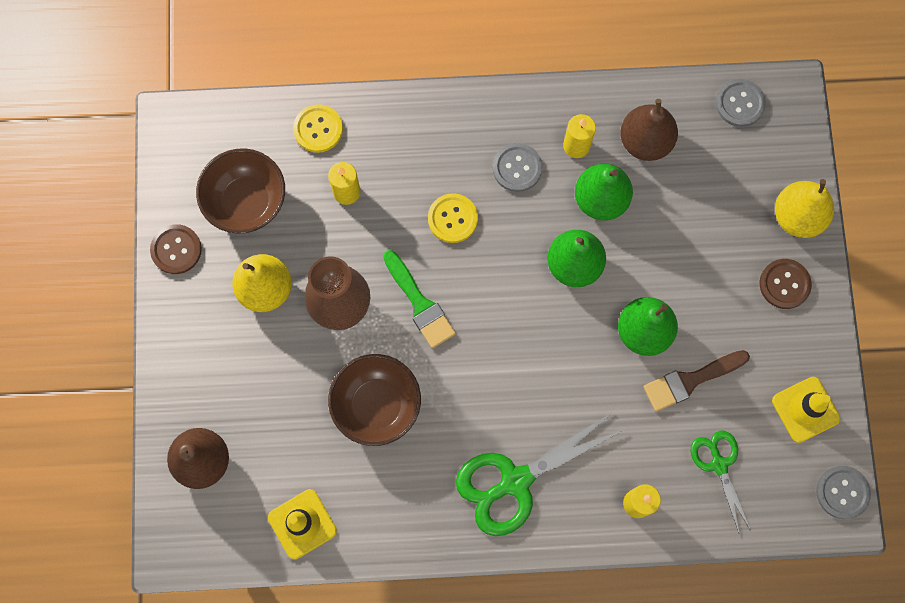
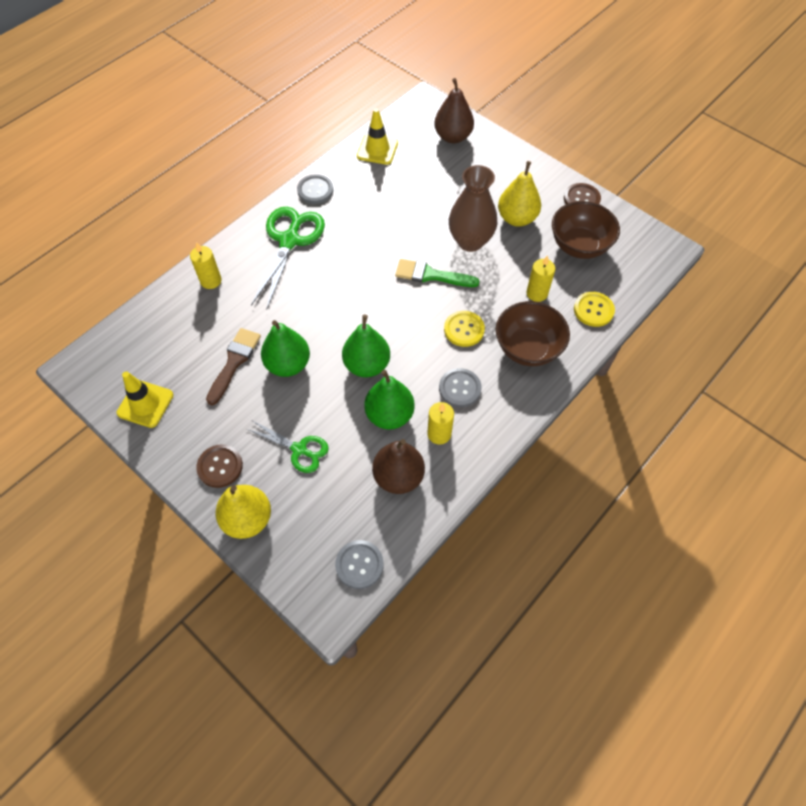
camera: 135 degrees right, 15 degrees down
brown bowl [328,354,421,446] -> brown bowl moved to [496,301,570,366]
green scissors [691,430,751,533] -> green scissors moved to [247,421,329,473]
grey button [816,466,871,519] -> grey button moved to [297,174,333,204]

